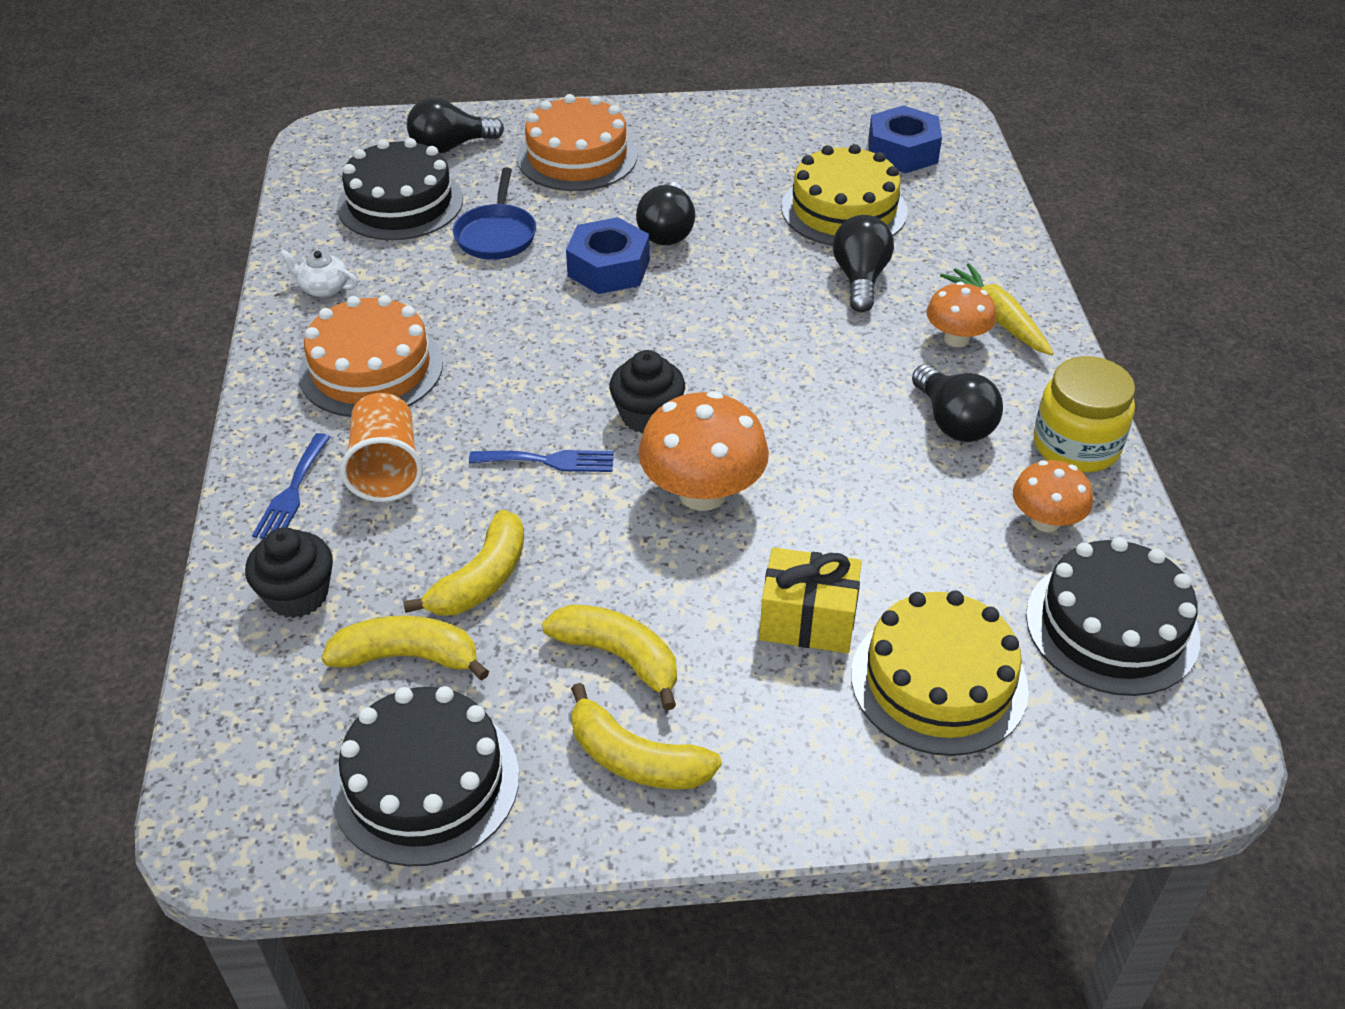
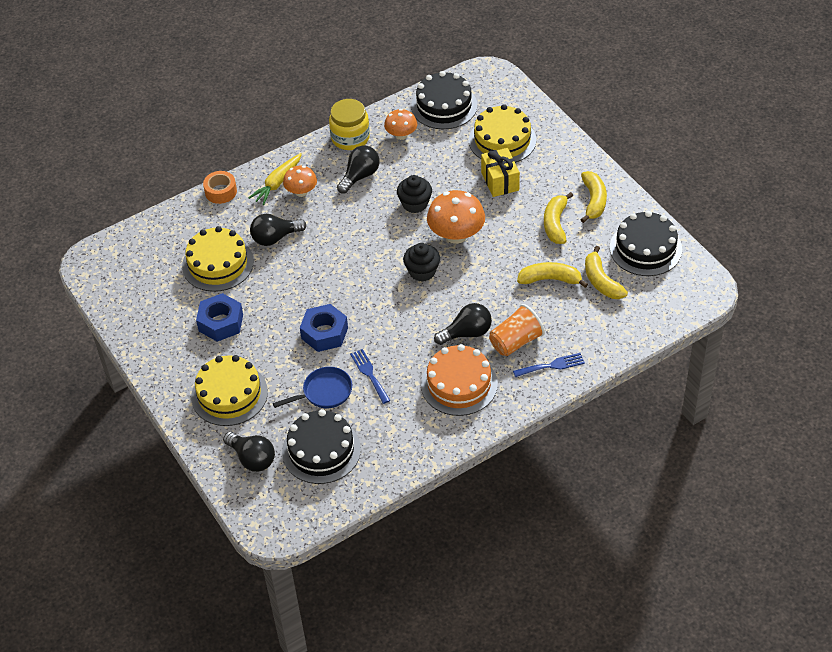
camera: 115 degrees left, 5 degrees up
black cupcake [245,527,333,618] -> black cupcake moved to [397,175,432,213]
white teapot [280,249,358,297] -> none
blue fork [469,450,614,472] -> blue fork moved to [350,349,390,404]
orange cake [517,94,637,191] -> yellow cake [191,355,268,426]
black light bulb [636,182,695,245] -> black light bulb moved to [434,303,492,345]
blue nut [868,105,942,173] -> blue nut moved to [196,293,243,342]
none -> orange tape [203,171,237,204]

